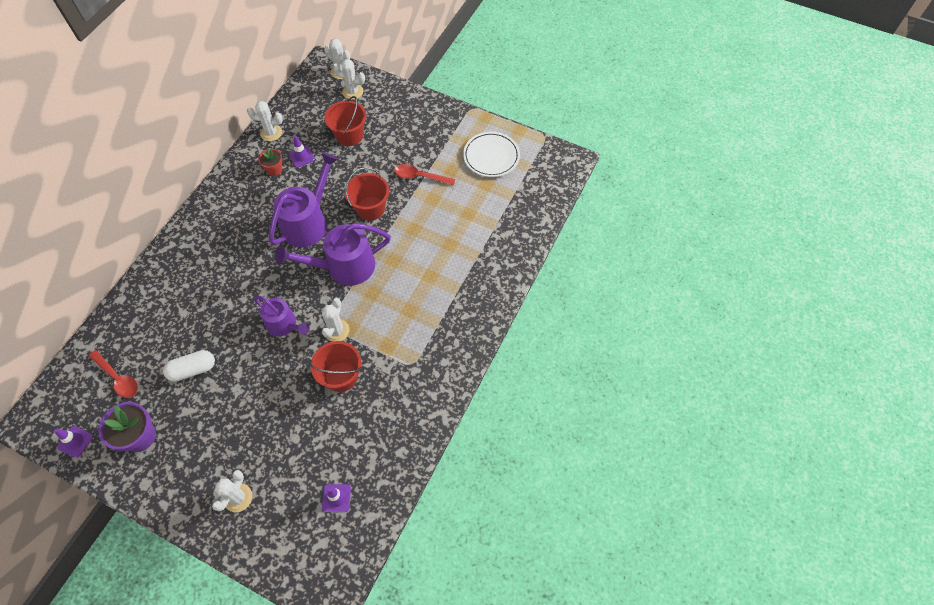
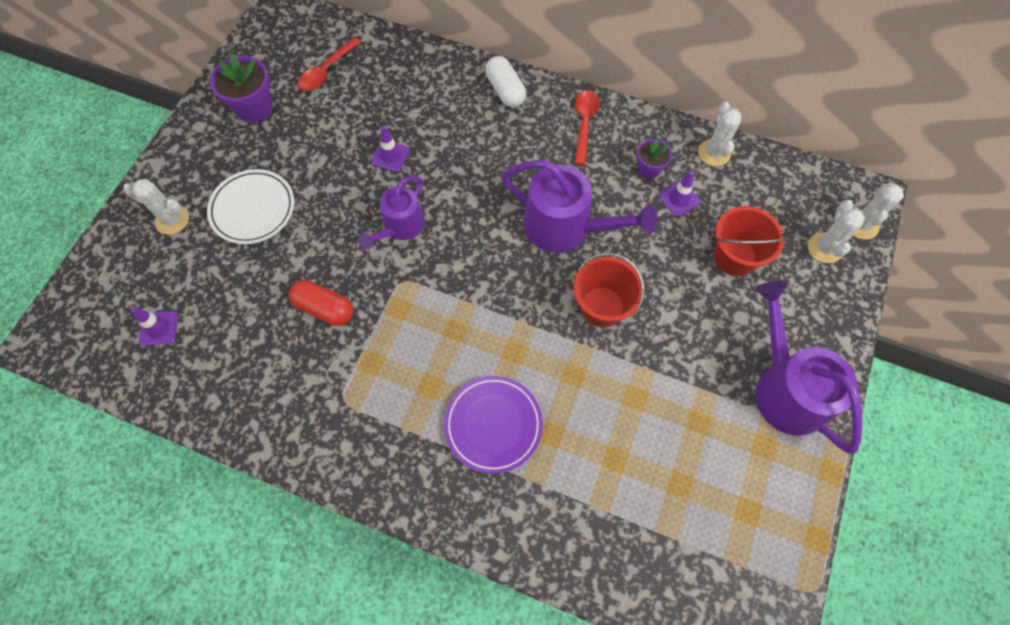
camera: 85 degrees right, 5 degrees up
purple traffic cone [54,426,93,458] -> purple traffic cone moved to [372,126,410,172]
white capsule [163,350,215,382] -> white capsule moved to [485,56,526,107]
red flower pot [258,148,283,176] -> purple flower pot [637,139,672,179]
purple watering can [275,223,391,286] -> purple watering can moved to [755,281,862,453]
red bucket [309,341,362,392] -> red capsule [289,280,353,326]
white cactus [322,298,349,342] -> none
red spoon [394,164,455,186] -> red spoon moved to [574,90,600,165]
white plate [463,132,520,177] -> white plate moved to [207,169,294,244]
none -> purple plate [444,376,543,474]

